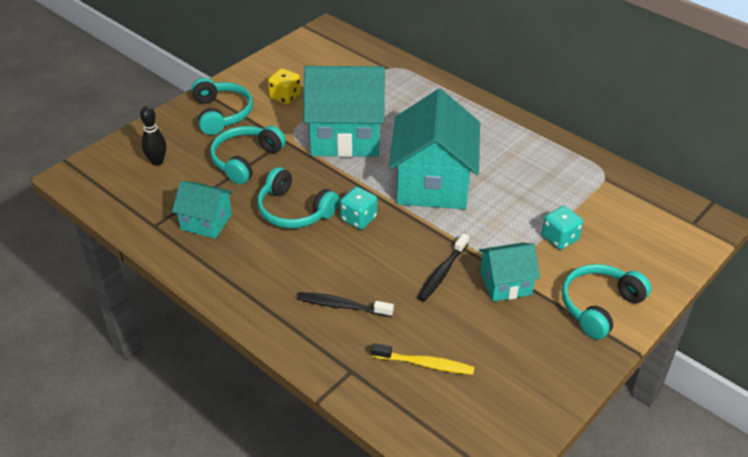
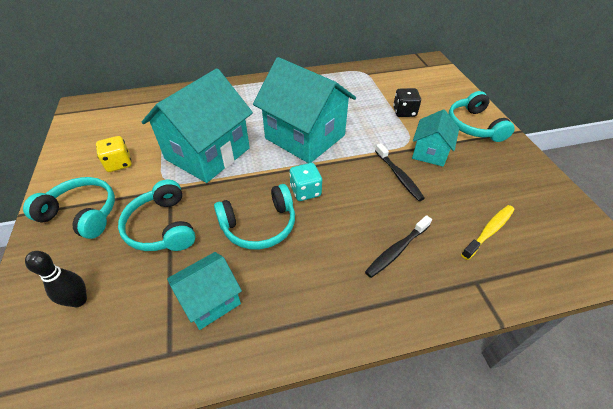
camera: 55 degrees left, 5 degrees up
turquoise dice [542,206,583,250] -> black dice [393,88,421,117]

